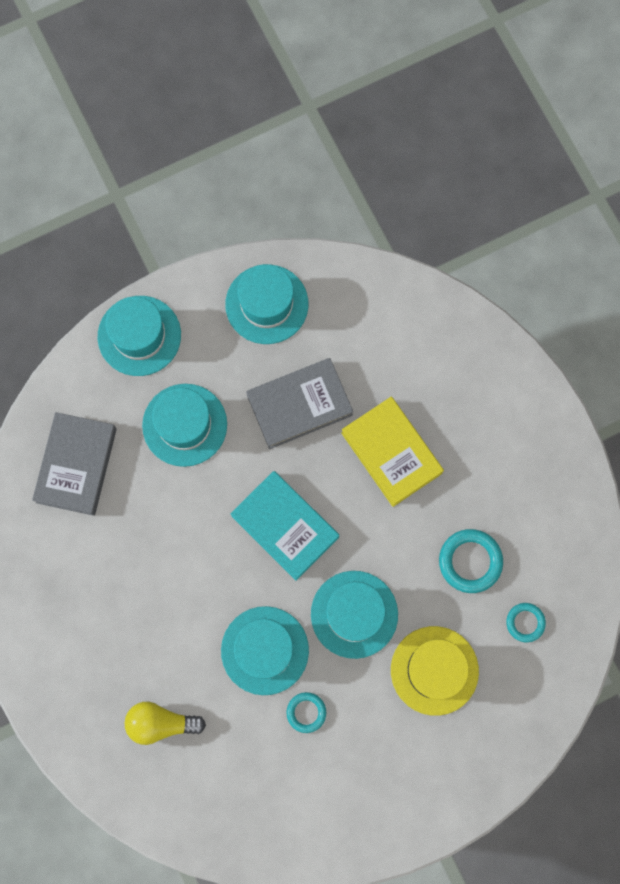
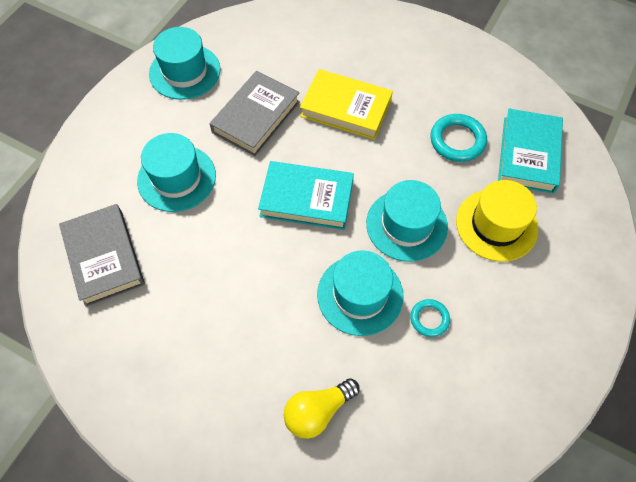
camera: 35 degrees left, 15 degrees down
turquoise hat [98,296,181,376] -> none
turquoise ring [506,603,546,642] -> turquoise book [498,109,563,194]

